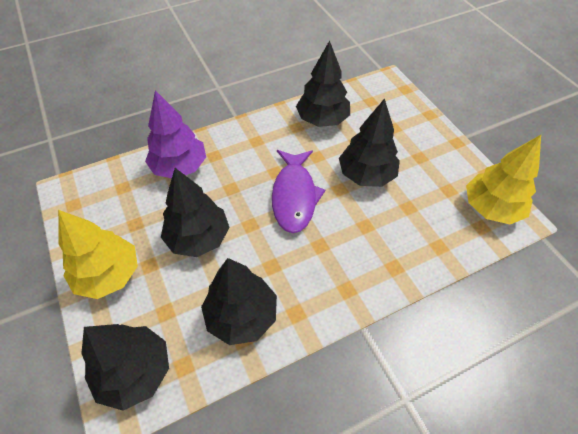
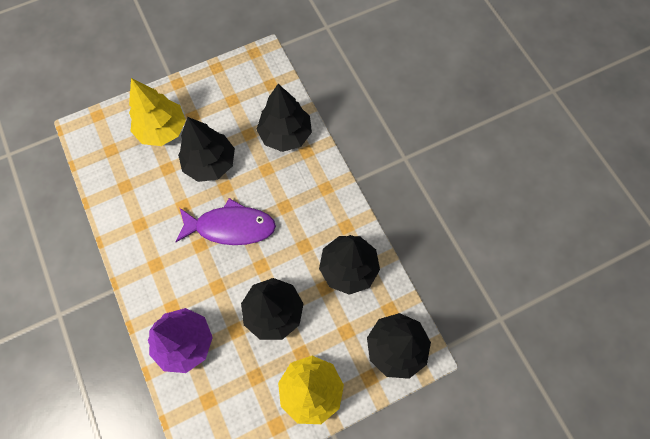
camera: 90 degrees left, 15 degrees up
black tree [296,40,350,127] -> black tree moved to [256,84,312,152]
yellow tree [466,135,541,224] -> yellow tree moved to [129,78,186,146]

